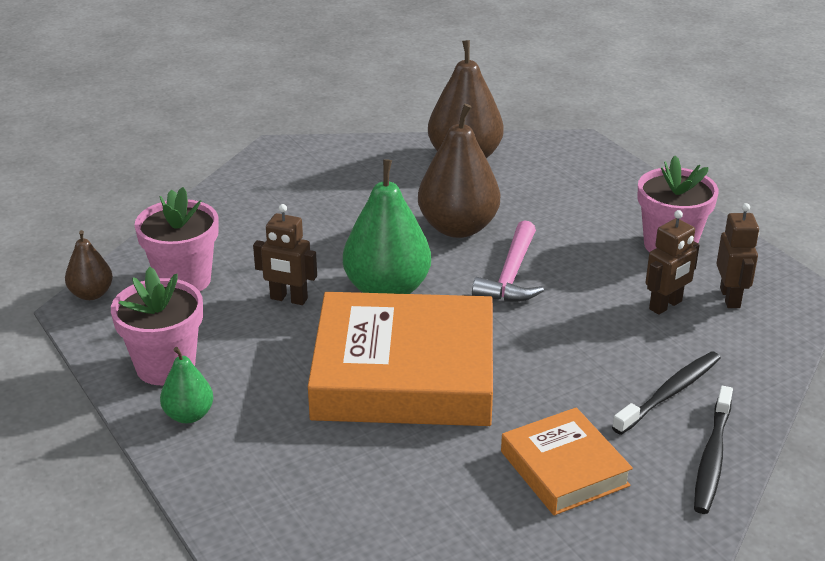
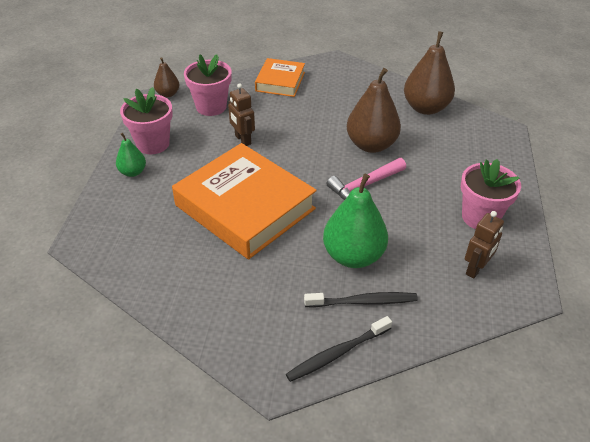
camera: 40 degrees right, 10 degrees up
green pear [343,159,431,294] -> green pear moved to [323,174,388,268]
orange book [501,407,633,515] -> orange book moved to [255,58,305,97]
brown robot [645,210,700,315] -> none

